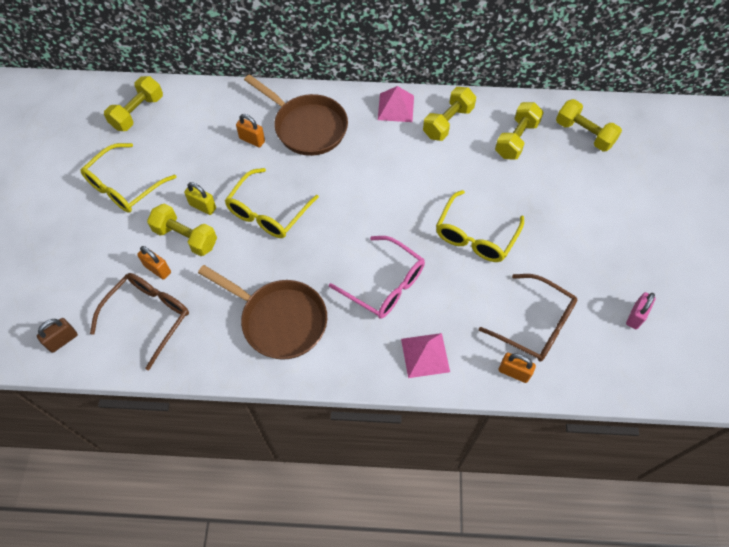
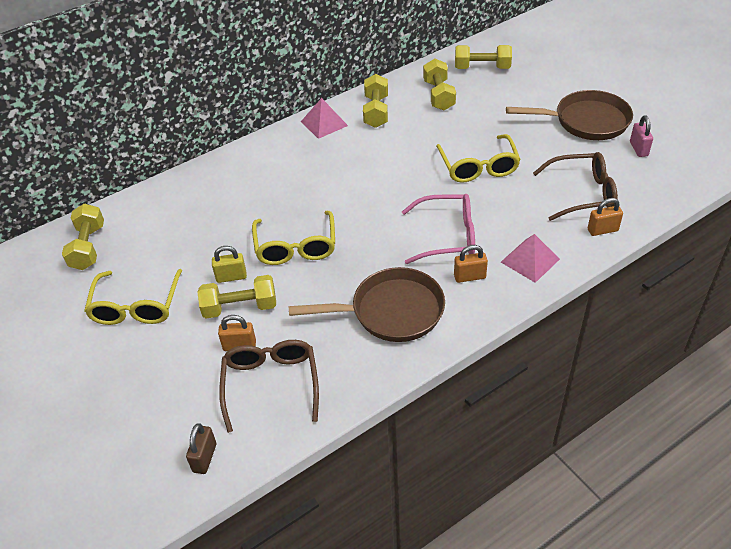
camera: 35 degrees left, 15 degrees down
orange padlock [236,114,265,147] -> orange padlock moved to [454,245,488,283]
brown pan [244,74,348,156] -> brown pan moved to [506,90,633,140]

